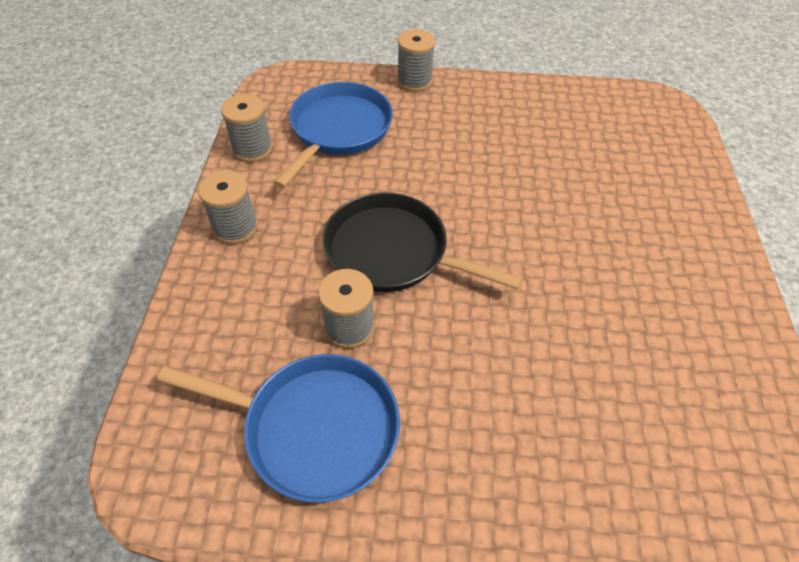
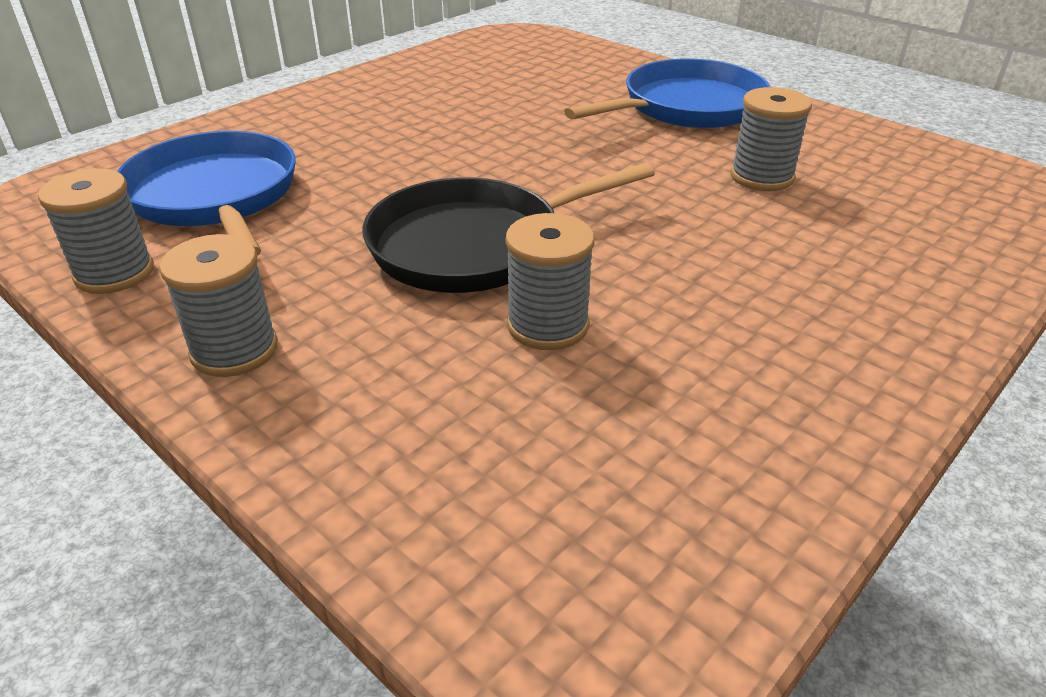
camera: 50 degrees left, 15 degrees down
blue pan [157,354,400,502] -> blue pan moved to [564,59,770,128]
grey spool [397,29,435,92] -> grey spool moved to [731,87,812,191]

